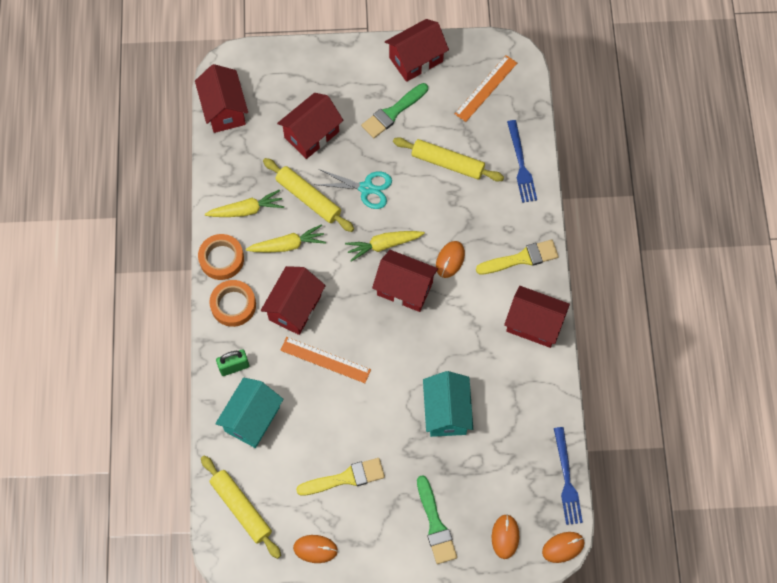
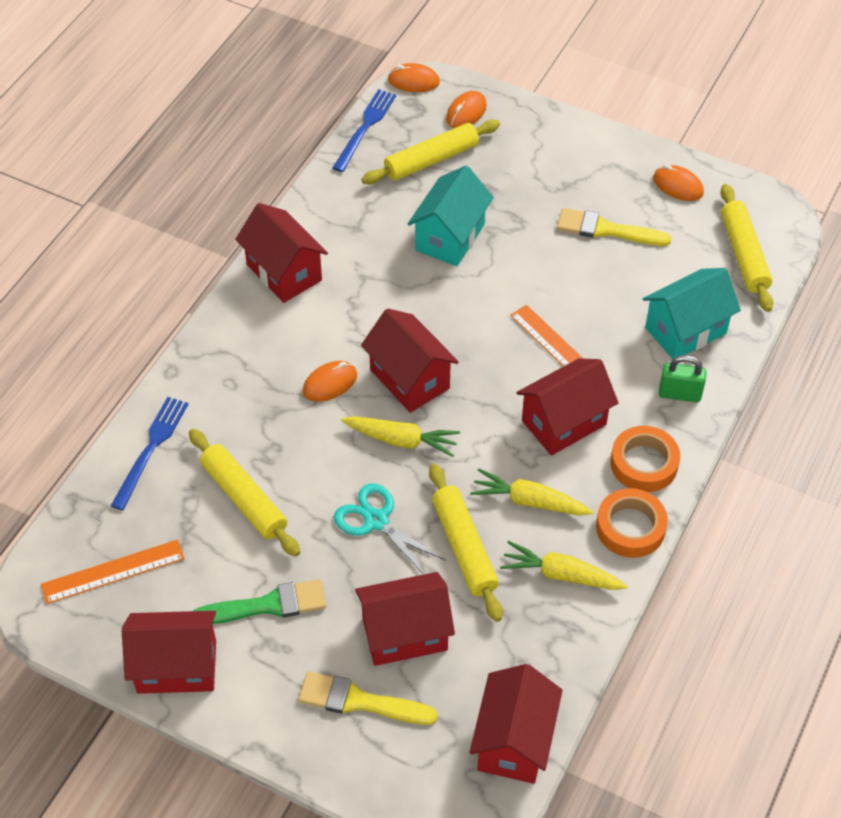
camera: 150 degrees left, 15 degrees down
green brush [417,475,457,564] -> none
yellow brush [476,240,559,275] -> yellow brush moved to [298,671,438,725]
none -> yellow rolling pin [361,120,500,184]

